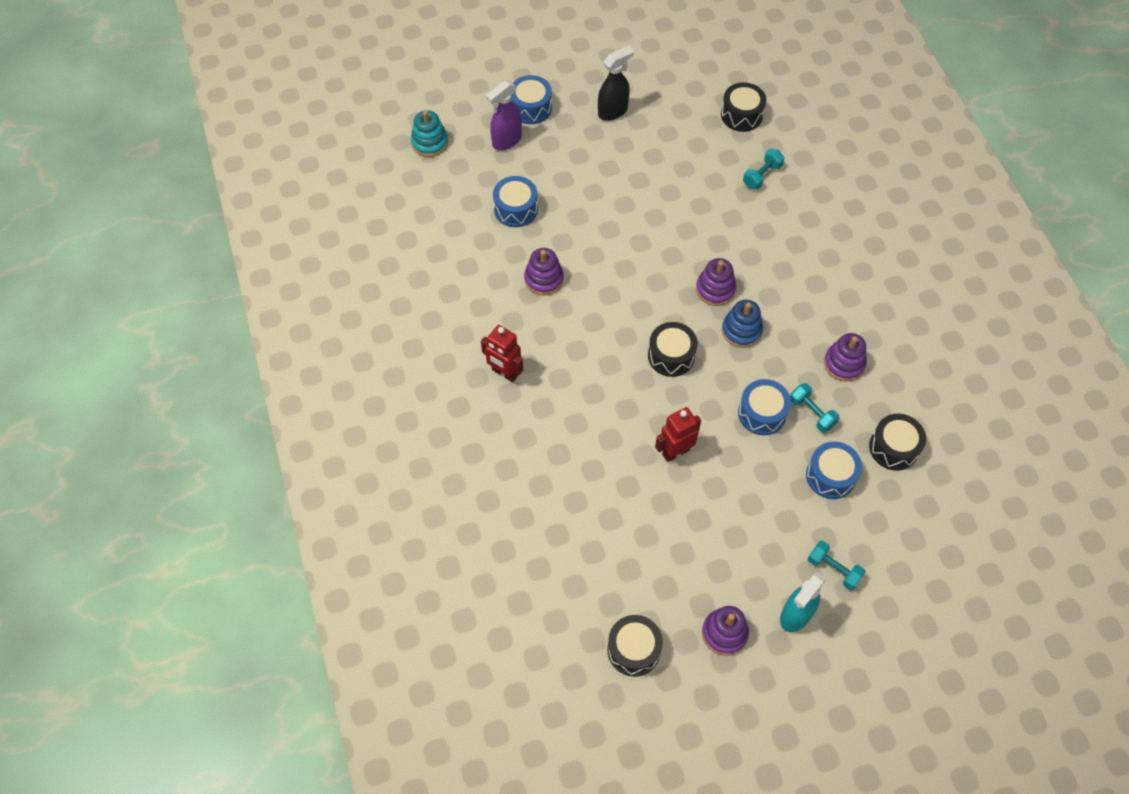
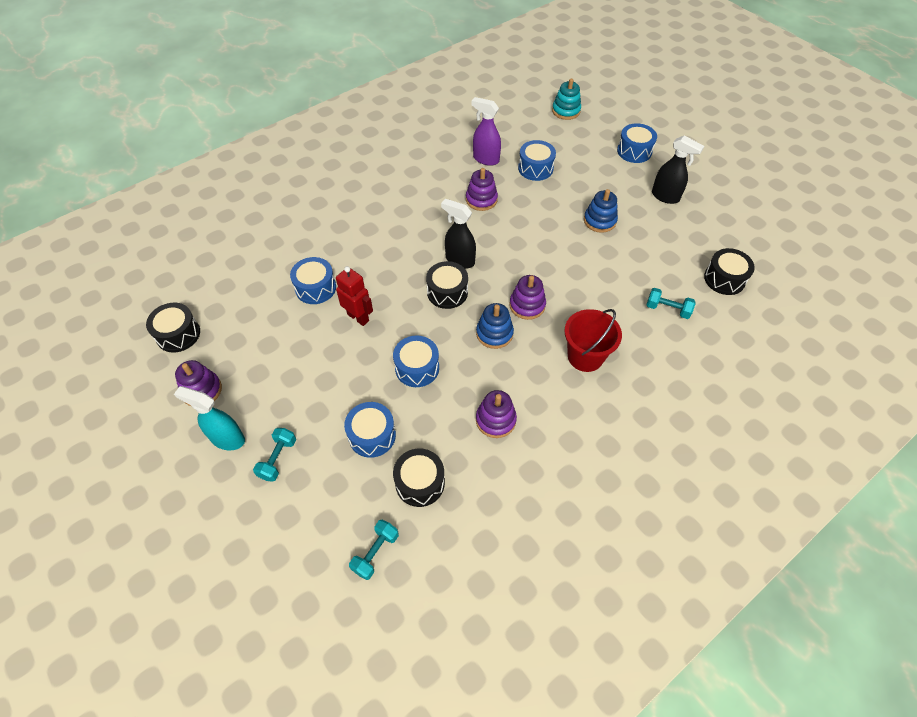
camera: 70 degrees right, 5 degrees down
red robot [481,325,523,382] -> none
purple spray bottle [486,81,522,150] -> purple spray bottle moved to [472,97,501,166]
turquoise dumbbell [790,383,839,433] -> turquoise dumbbell moved to [349,520,399,580]
none -> blue drum [290,257,336,304]
none -> black spray bottle [441,199,476,269]
none -> red bucket [564,309,622,372]
none -> blue stacking toy [584,189,618,233]

